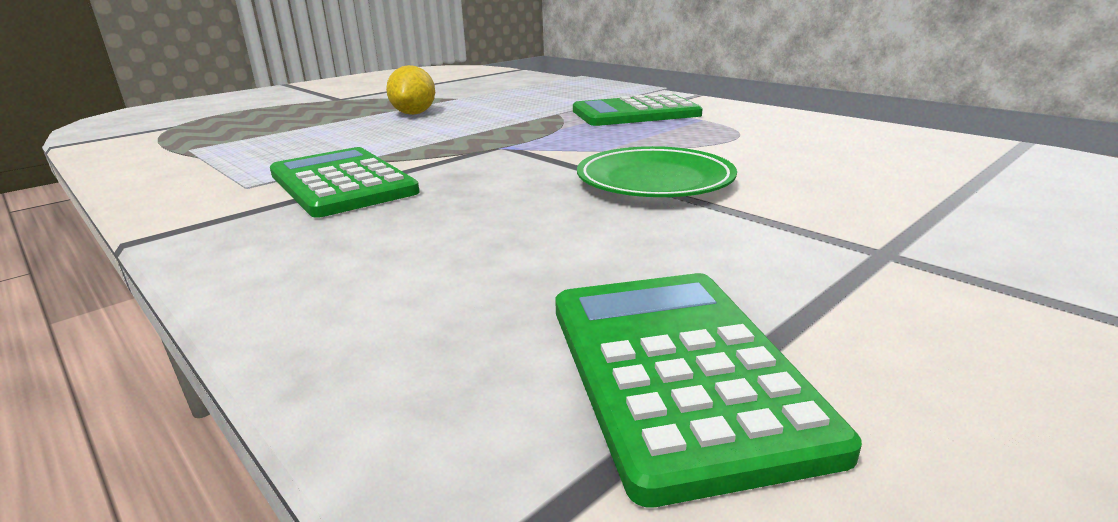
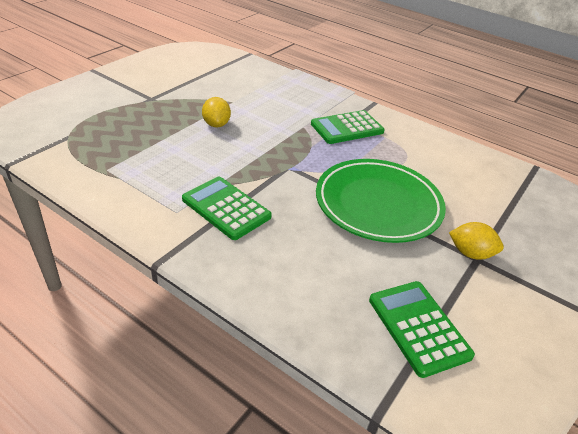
camera: 15 degrees left, 15 degrees up
green plate [577,146,737,197] -> green plate [316,159,446,243], size x1.74
none -> yellow lemon [449,222,504,260]

